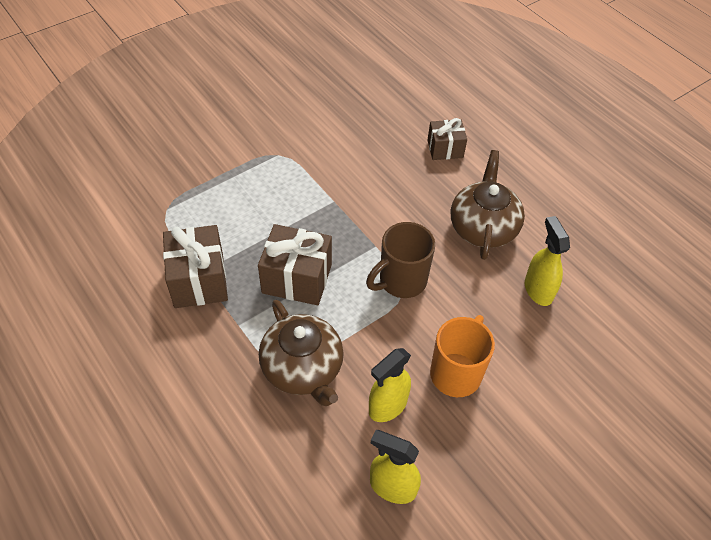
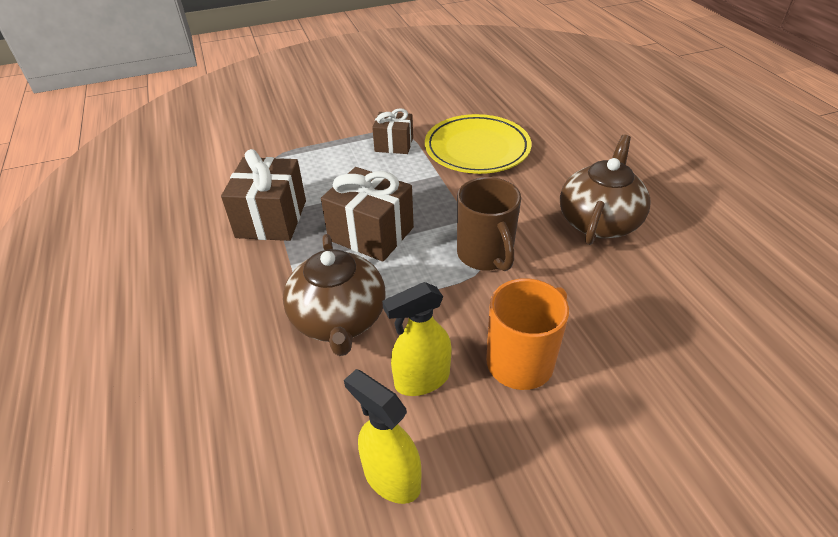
camera: 20 degrees right, 10 degrees down
brown mug [366,222,435,298] -> brown mug turned 90 degrees counterclockwise [457,177,521,271]
brown gift [427,118,467,160] -> brown gift moved to [372,108,413,154]
yellow spray bottle [525,216,570,306] -> none
none -> yellow plate [425,114,531,174]

